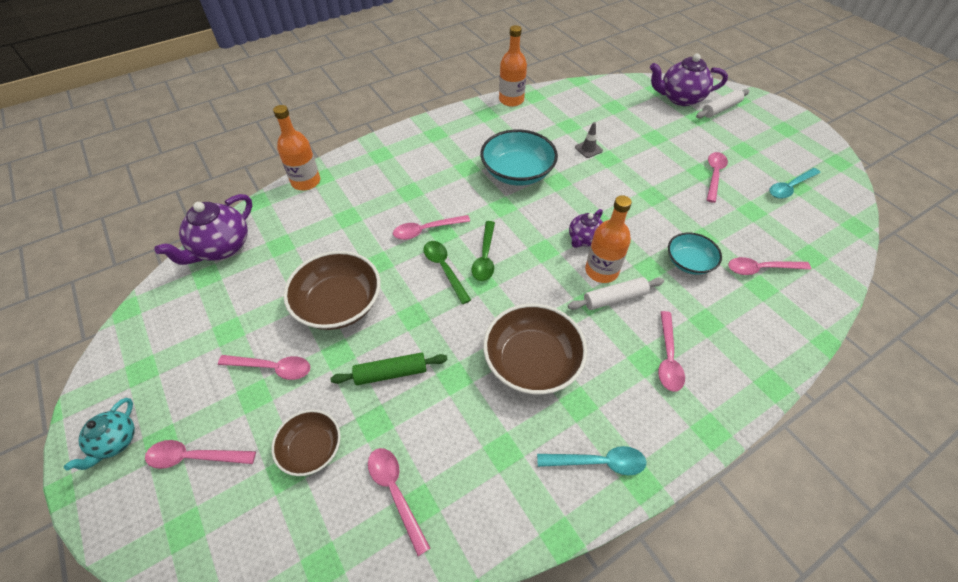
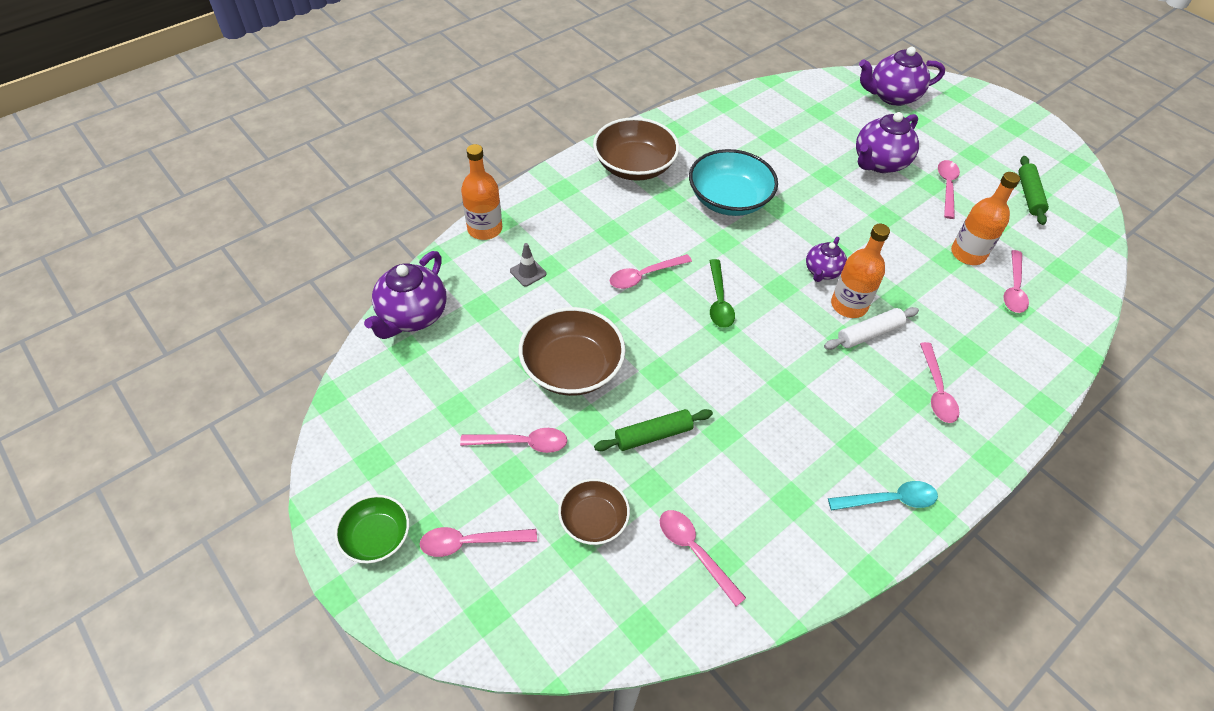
camera: 10 degrees left, 0 degrees up
turquoise teapot [64,398,135,471] -> green bowl [335,495,409,564]
green spoon [423,241,471,304] -> none
brown bowl [483,304,587,394] -> brown bowl moved to [593,117,679,181]
orange bottle [499,25,527,107] -> orange bottle moved to [951,172,1020,265]
grey traffic cone [575,122,603,158] -> grey traffic cone moved to [510,243,546,287]
turquoise bowl [668,233,722,275] -> none
white rolling pin [696,89,750,118] -> none
pink spoon [728,257,811,275] -> pink spoon turned 60 degrees counterclockwise [1003,250,1029,313]
turquoise spoon [770,168,820,199] -> green rolling pin [1018,156,1049,225]
none -> purple teapot [856,112,919,173]

